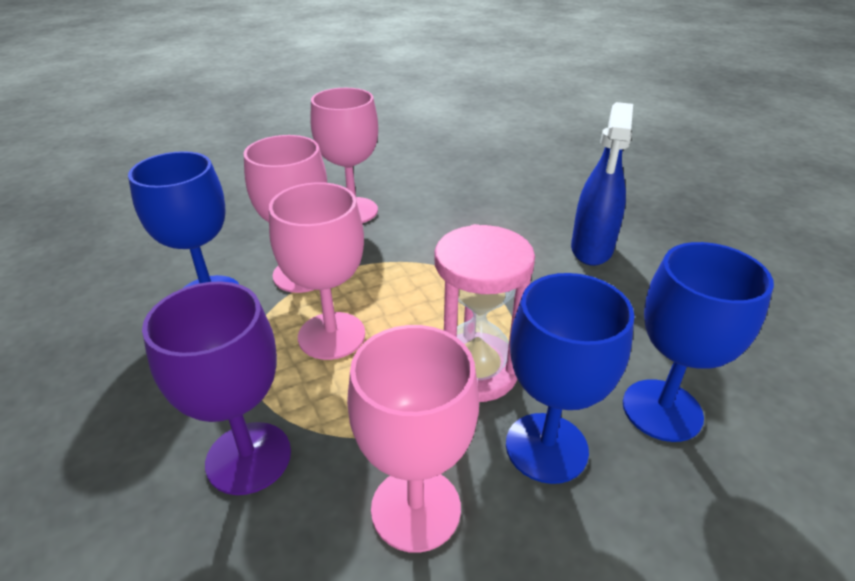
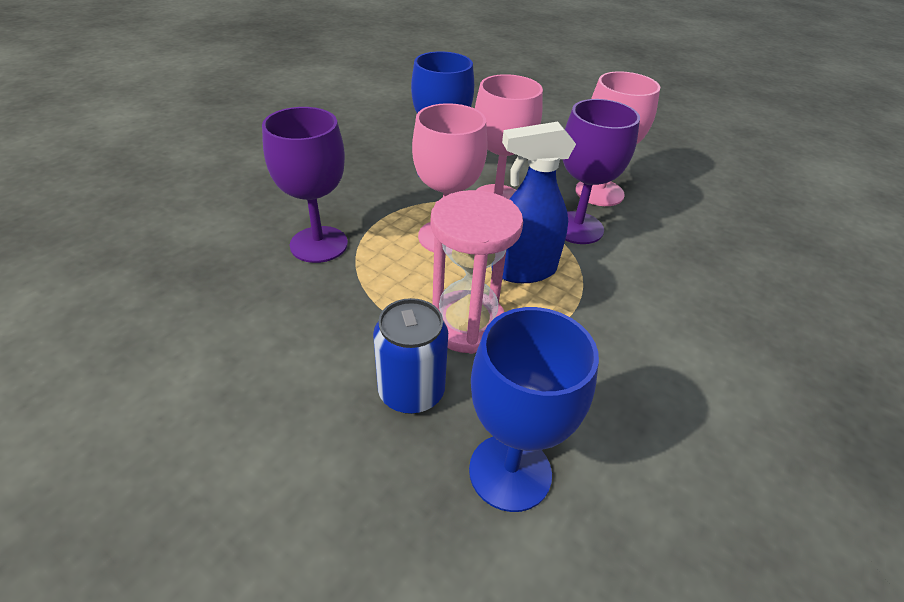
camera: 60 degrees right, 5 degrees up
pink goblet [347,325,479,553] -> none
blue goblet [506,273,634,484] -> blue can [373,298,448,414]
blue spray bottle [571,102,633,266] -> blue spray bottle moved to [491,122,576,283]
none -> purple goblet [563,99,640,244]

